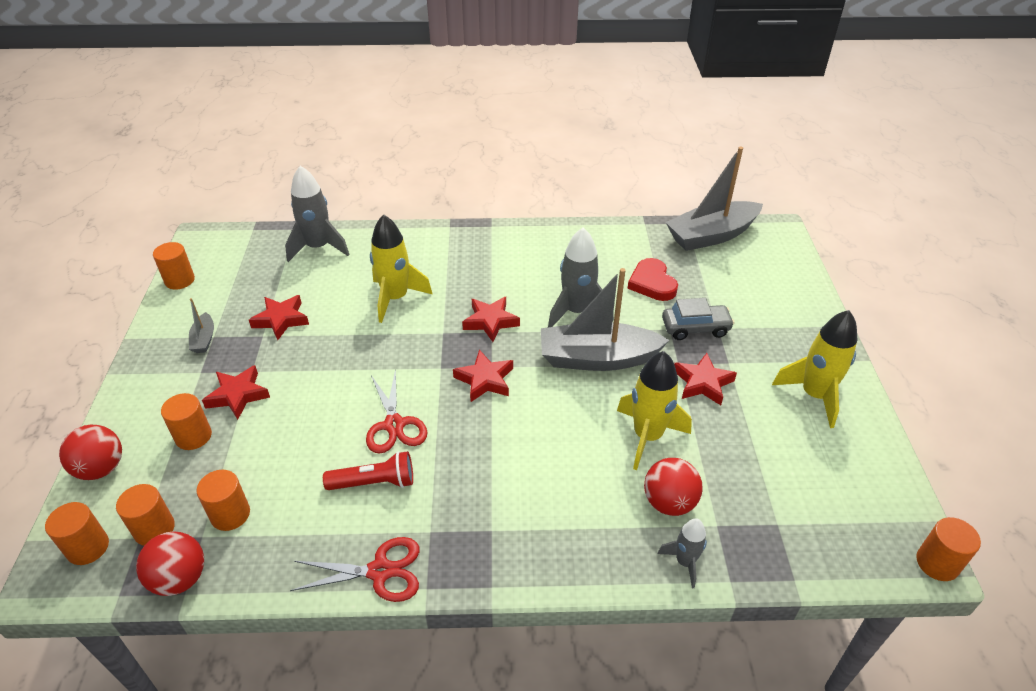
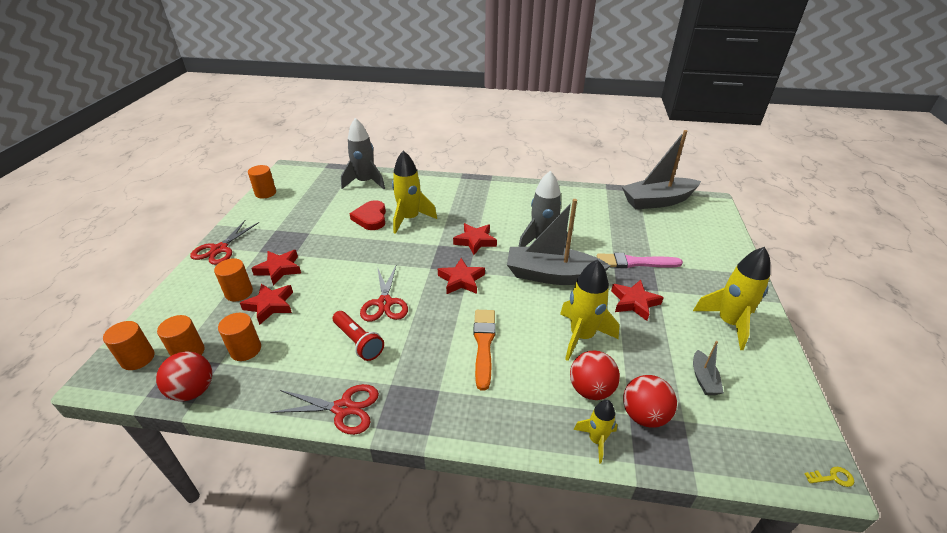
camera: 10 degrees right, 5 degrees down
red ball [59,425,122,480] -> red ball moved to [623,375,677,428]
grey boat [189,298,214,353] -> grey boat moved to [693,341,724,395]
red star [249,295,309,340] -> red star moved to [240,284,293,325]
red flashlight [323,451,413,490] -> red flashlight turned 45 degrees clockwise [333,311,384,361]
red heart [627,258,678,301] -> red heart moved to [350,200,386,230]
grey rocket [657,518,707,588] -> yellow rocket [574,400,617,463]
grey car [662,298,735,340] -> pink brush [597,253,683,268]
orange cylinder [916,517,981,581] -> yellow key [804,467,854,487]
none -> red scissors [190,220,259,265]
none -> orange brush [473,310,496,391]

